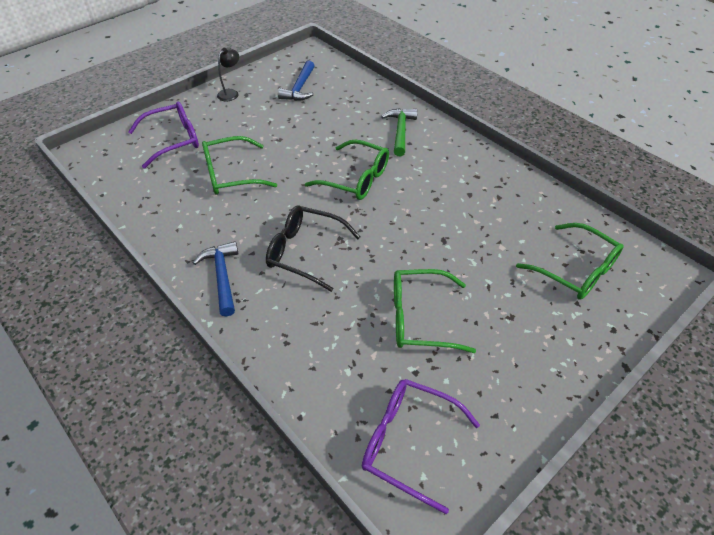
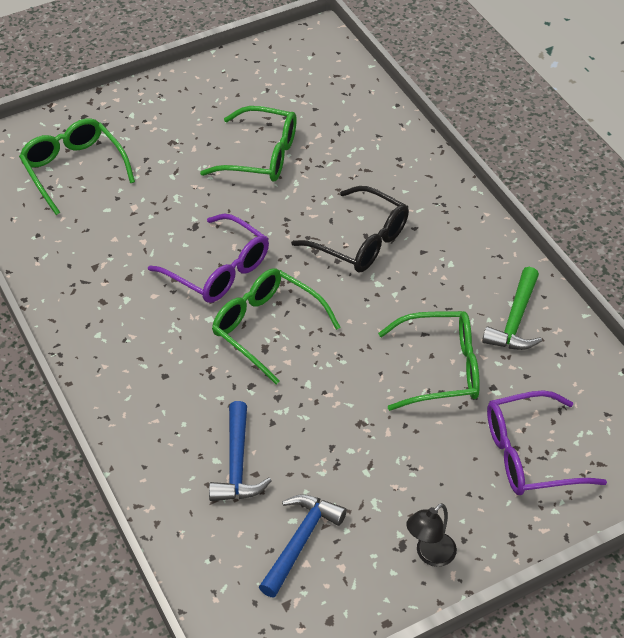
camera: 165 degrees left, 0 degrees up
blue hammer [193,241,239,316] -> blue hammer moved to [209,401,271,501]
purple glasses [362,379,480,514] -> purple glasses moved to [148,214,269,303]
green hammer [381,108,418,156] -> green hammer moved to [482,267,542,350]

